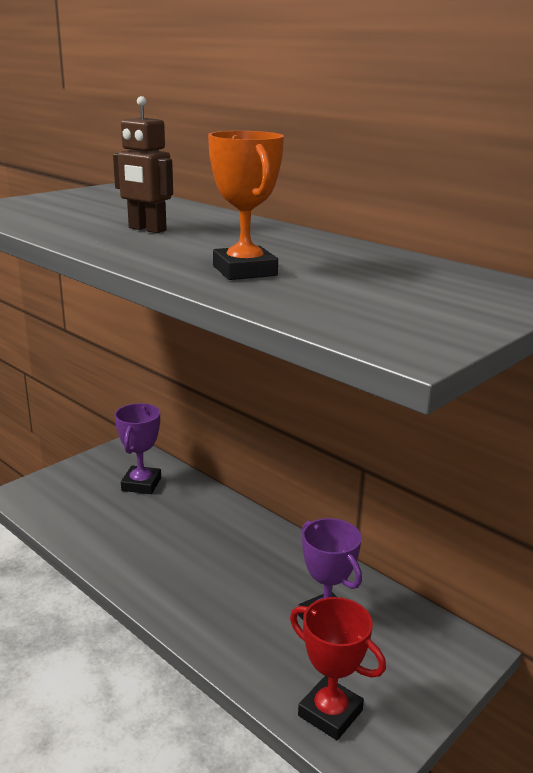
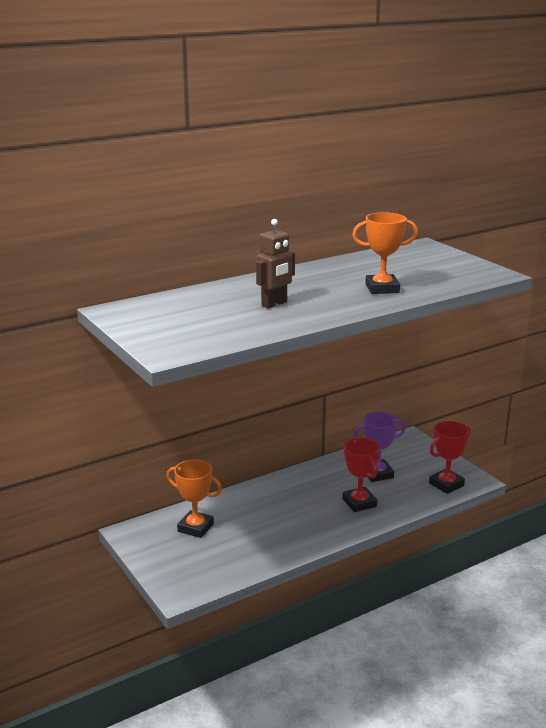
camera: 75 degrees left, 0 degrees up
purple trophy [115,403,161,494] -> orange trophy [167,460,222,538]
none -> red trophy [342,437,381,512]

